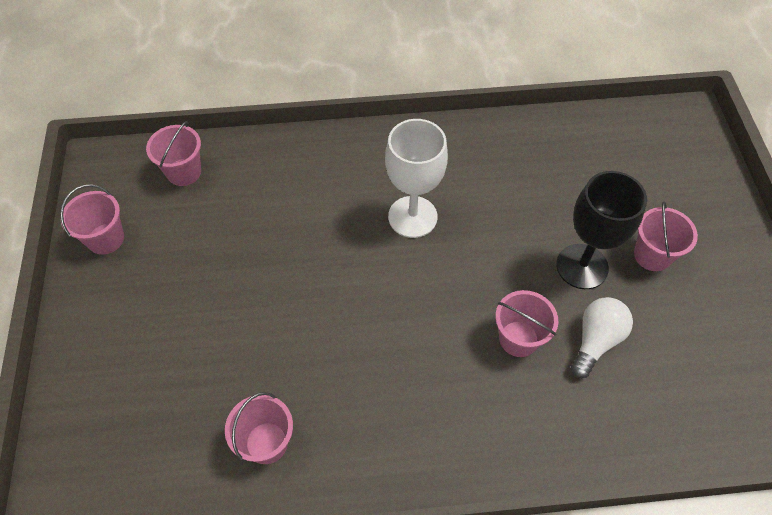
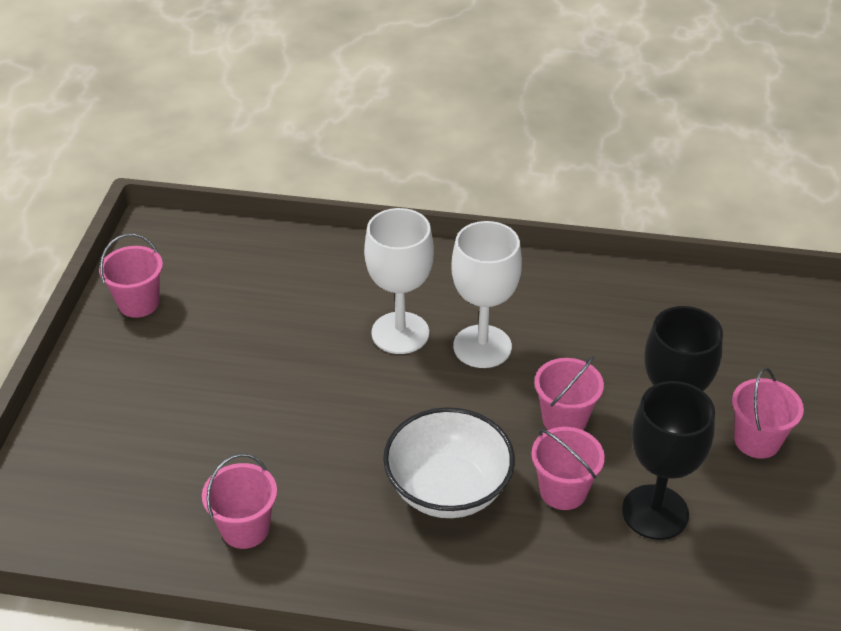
camera: 15 degrees right, 15 degrees down
pink bucket [146,121,201,186] -> pink bucket moved to [534,356,604,430]
white light bulb [571,297,633,378] -> black goblet [622,381,715,540]
none -> white goblet [364,208,434,354]
none -> white bowl [383,407,515,518]

